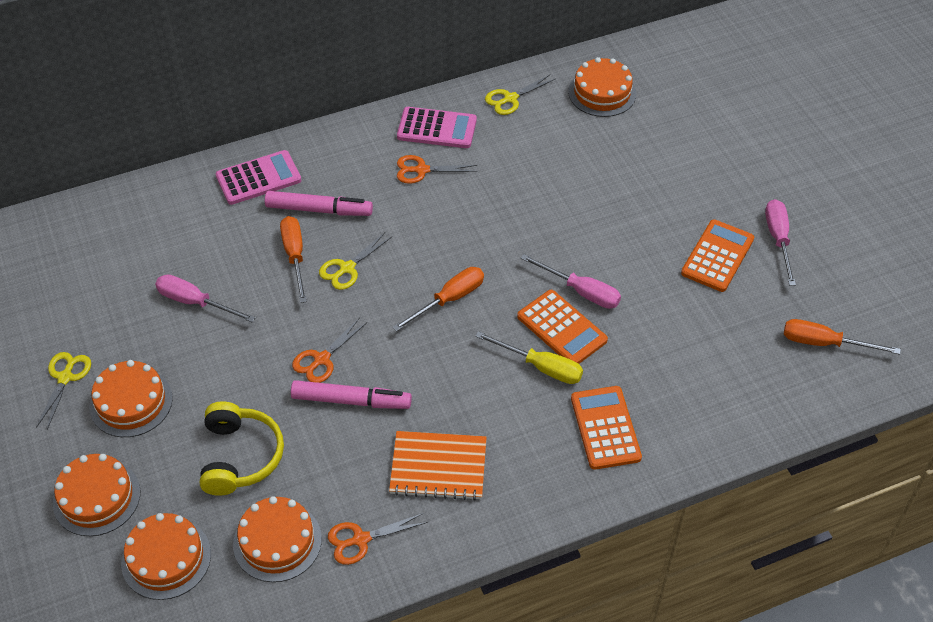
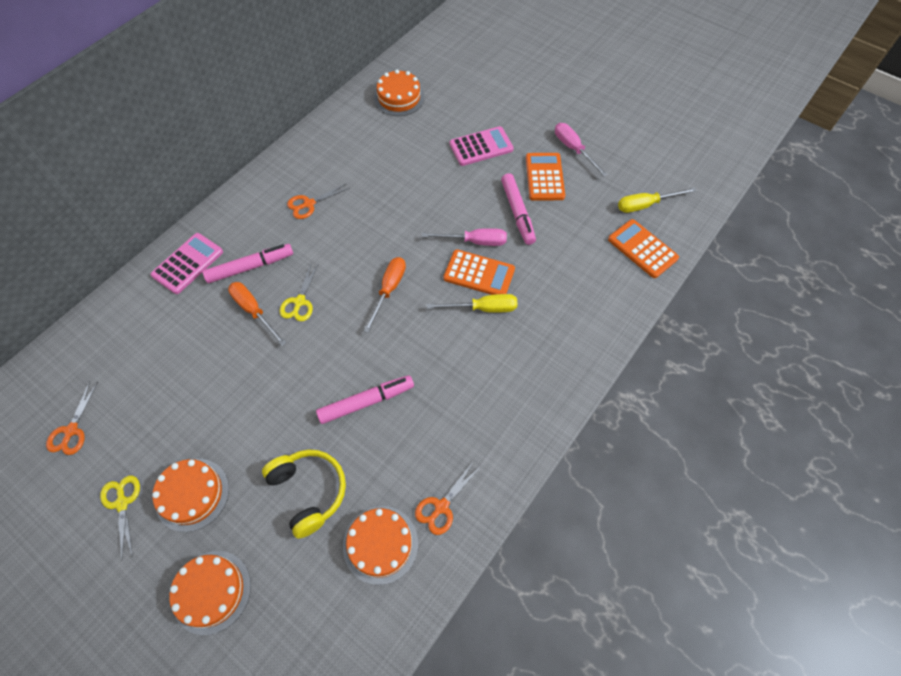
camera: 30 degrees left, 10 degrees up
orange cake [121,513,211,600] -> none
pink screwdriver [155,274,256,322] -> none
orange scissors [292,317,367,383] -> orange scissors moved to [46,381,98,455]
orange notebook [389,431,487,500] -> none
pink calculator [397,107,477,148] -> pink calculator moved to [450,126,514,166]
yellow scissors [485,75,555,115] -> none
orange calculator [571,386,642,470] -> orange calculator moved to [608,219,679,278]
orange screwdriver [784,319,901,355] -> yellow screwdriver [618,187,697,213]
none -> pink marker [501,173,536,245]

